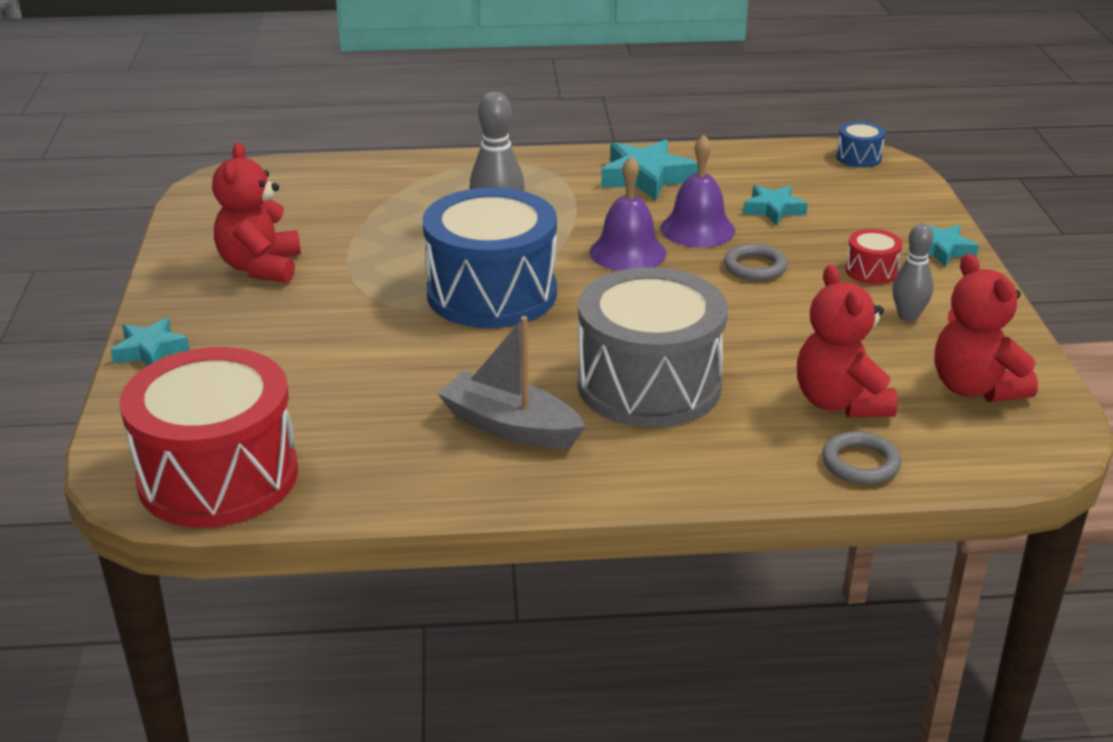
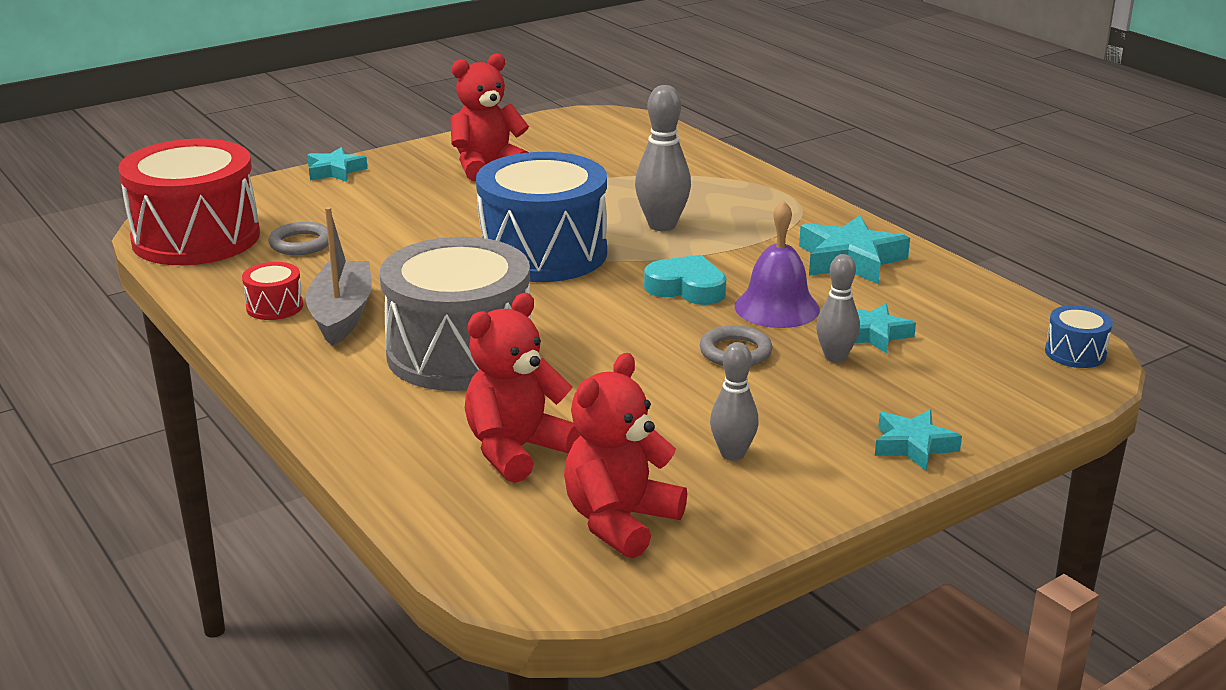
camera: 60 degrees right, 5 degrees down
purple bell [590,156,666,271] -> turquoise heart [644,255,726,305]
grey ring [822,431,901,485] -> grey ring moved to [268,222,329,255]
red drum [845,229,902,284] -> red drum moved to [242,262,303,320]
none -> grey bowling pin [816,254,860,363]

